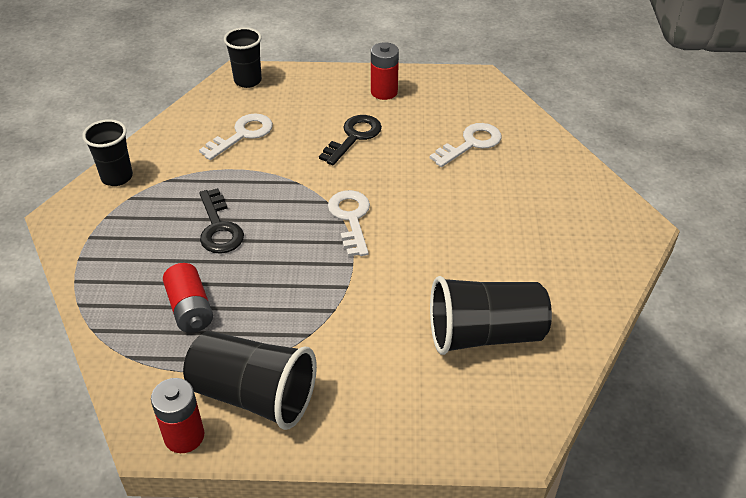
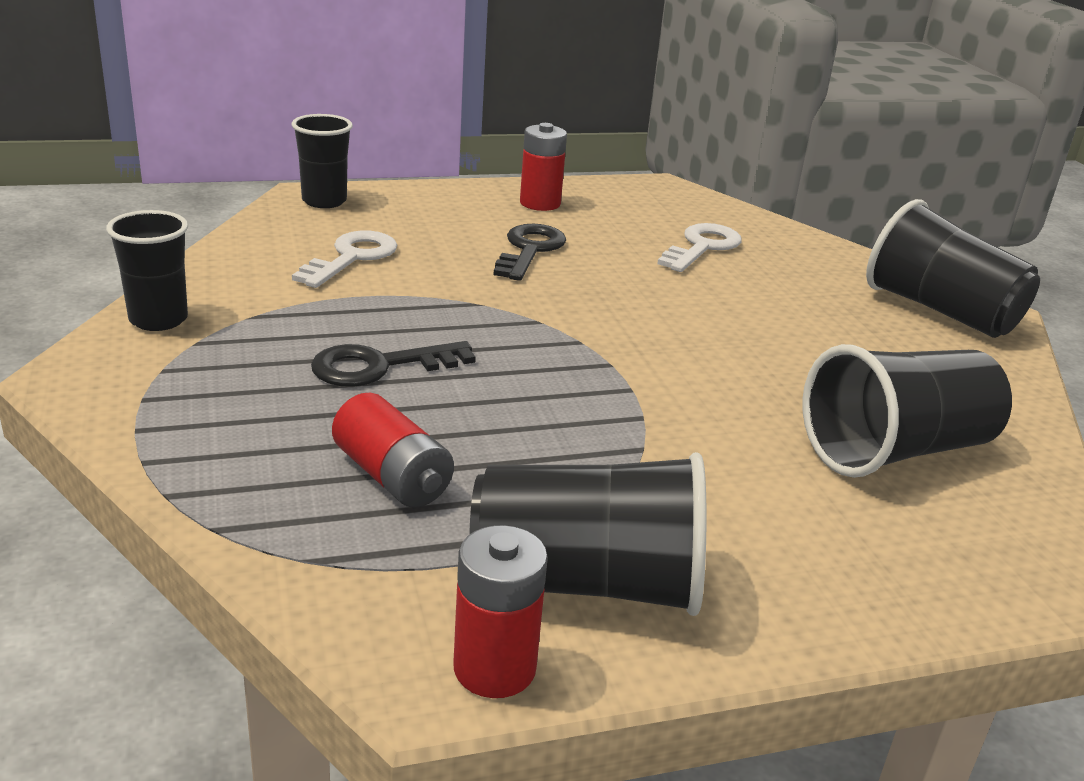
camera: 20 degrees left, 15 degrees down
black key [199,188,244,254] -> black key turned 105 degrees clockwise [311,341,476,387]
white key [328,190,370,257] -> none
none -> black cup [866,199,1040,338]

